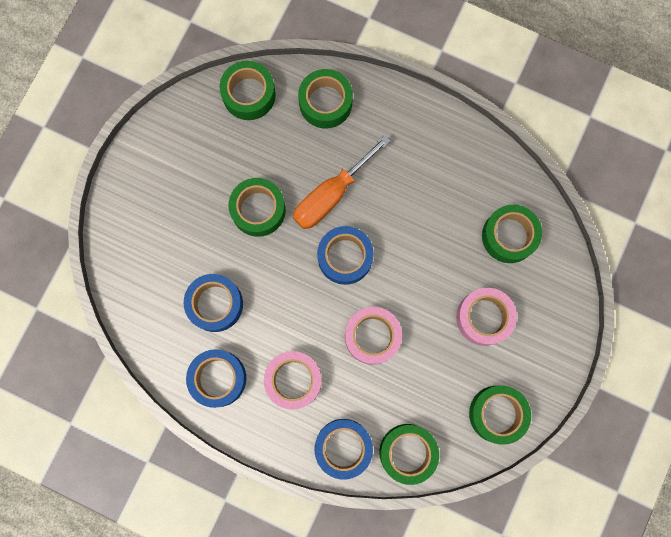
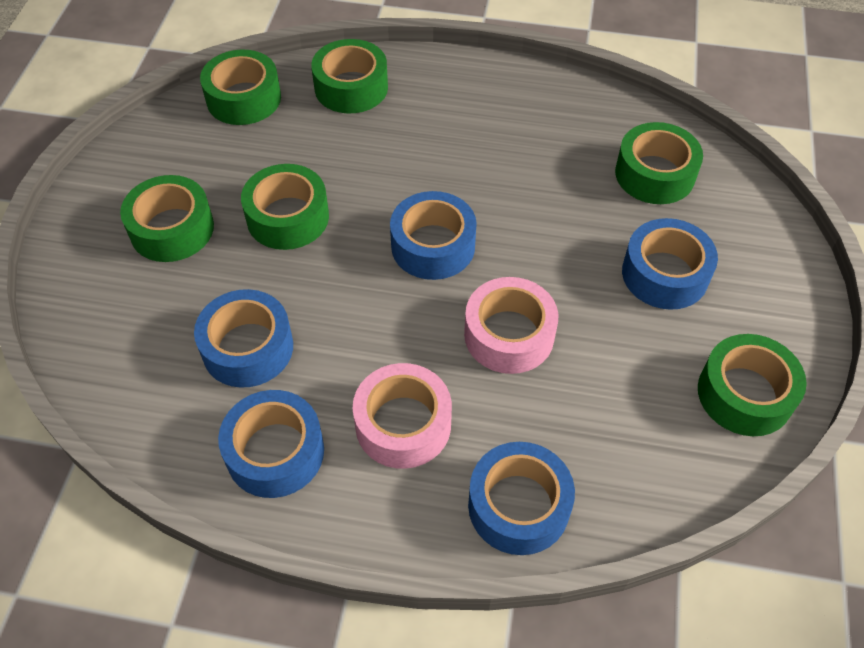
camera: 15 degrees left, 25 degrees down
orange screwdriver [293,135,391,229] -> none
green tape [379,424,439,485] -> green tape moved to [120,175,214,262]
pink tape [456,288,517,346] -> blue tape [622,218,718,310]

